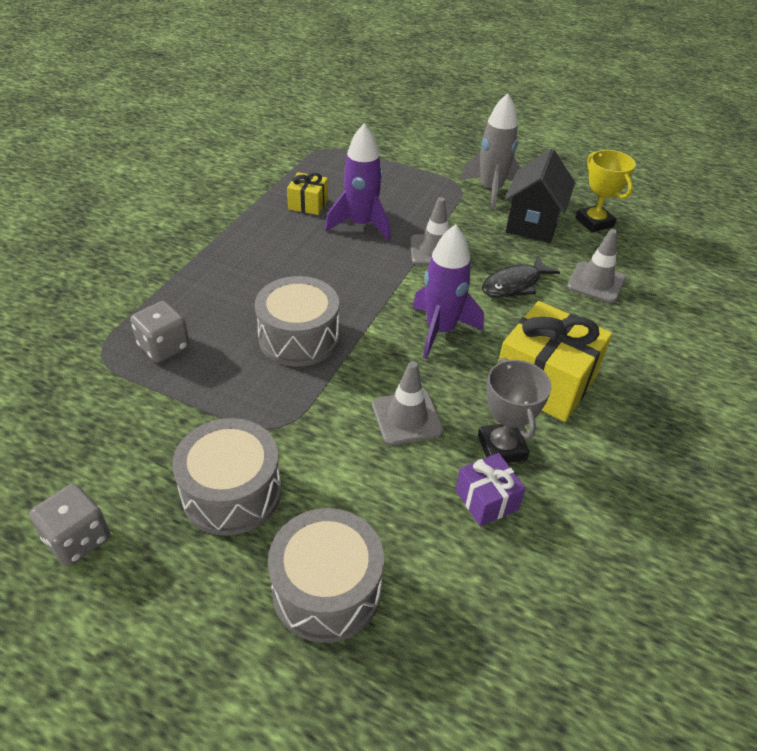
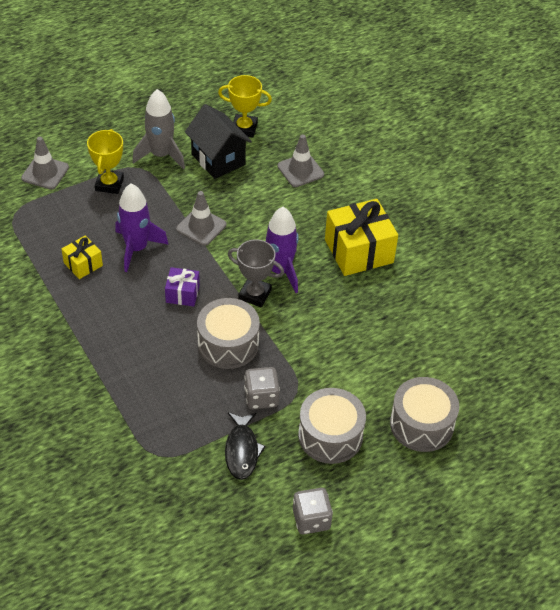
camera: 55 degrees left, 5 degrees up
grey dice [130,301,190,363] -> grey dice moved to [244,367,280,409]
grey traffic cone [372,361,444,446] -> grey traffic cone moved to [21,137,69,189]
purple gift [455,453,526,526] -> purple gift moved to [165,267,200,306]
grey trophy [478,358,552,463] -> grey trophy moved to [228,239,284,307]
black fish [482,256,560,297] -> black fish moved to [225,412,266,480]
none -> yellow trophy [87,129,124,194]

